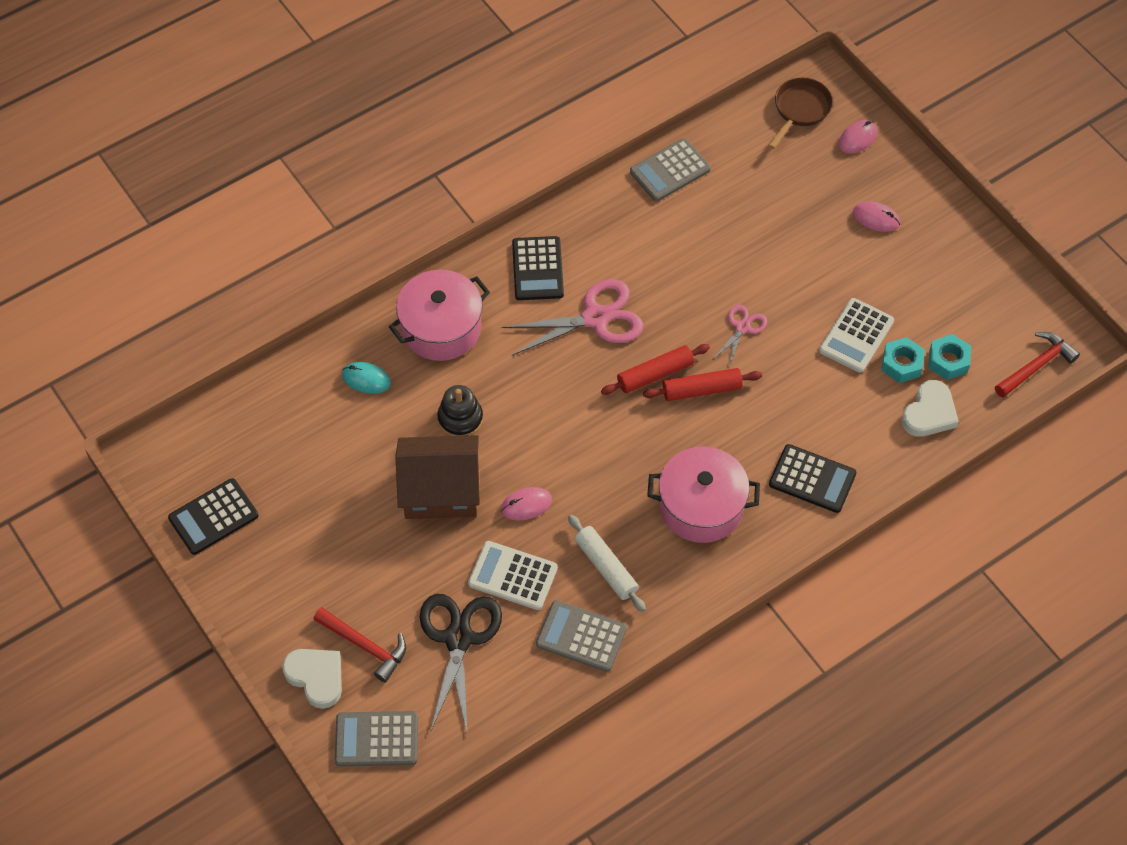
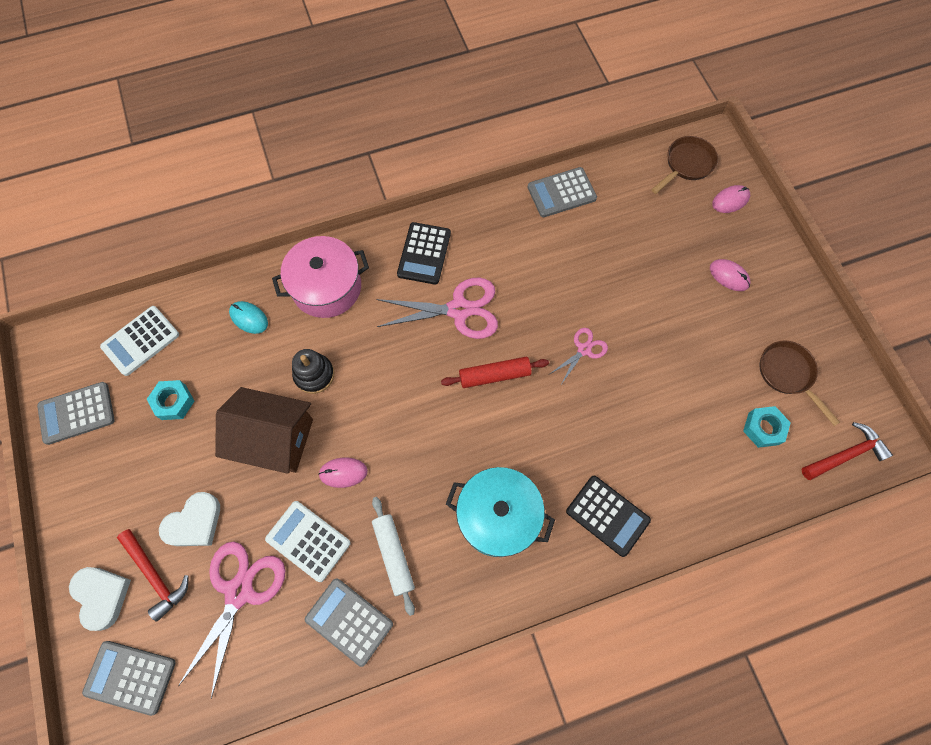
camera: 15 degrees right, 10 degrees up
black calculator [168,478,259,555] -> grey calculator [37,382,115,445]
black scissors [420,594,502,735] -> pink scissors [178,542,286,699]
red rolling pin [643,368,762,401] -> none
pink pot [647,447,760,543] -> turquoise pot [446,467,555,557]
white calculator [819,298,894,373] -> white calculator moved to [100,306,179,376]
turquoise nut [881,337,925,383] -> turquoise nut moved to [147,380,195,420]
white heart [901,380,959,437] -> white heart moved to [159,492,220,546]
none -> brown pan [759,340,840,426]

